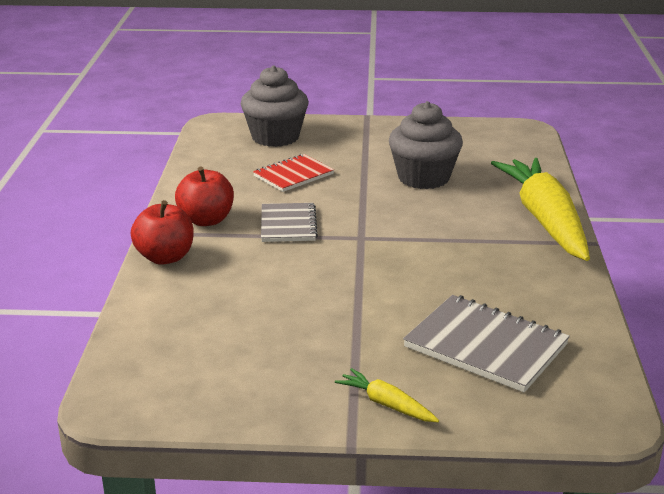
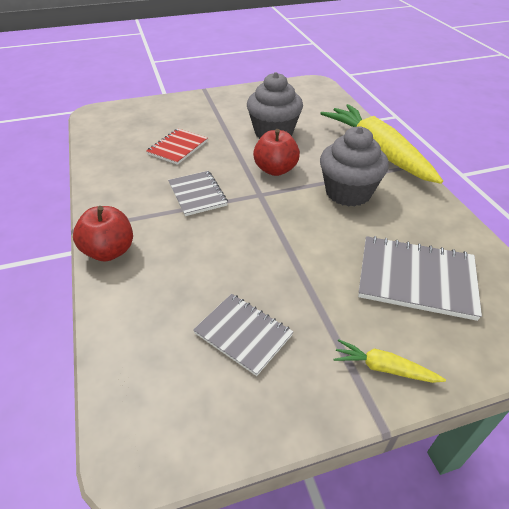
camera: 20 degrees left, 15 degrees up
red apple [175,166,234,226] -> red apple moved to [253,129,300,176]
grey cupcake [240,65,309,147] -> grey cupcake moved to [320,126,389,207]
none -> grey notebook [193,294,293,376]

